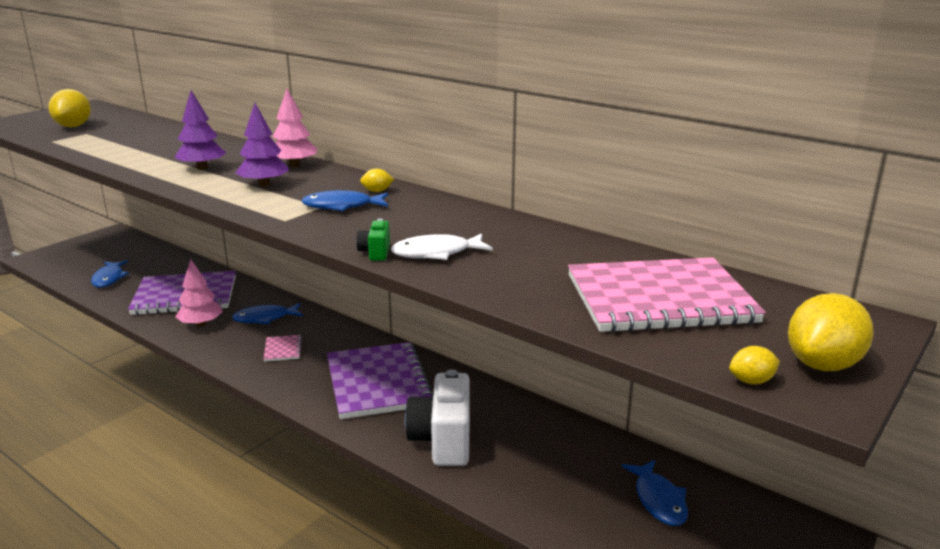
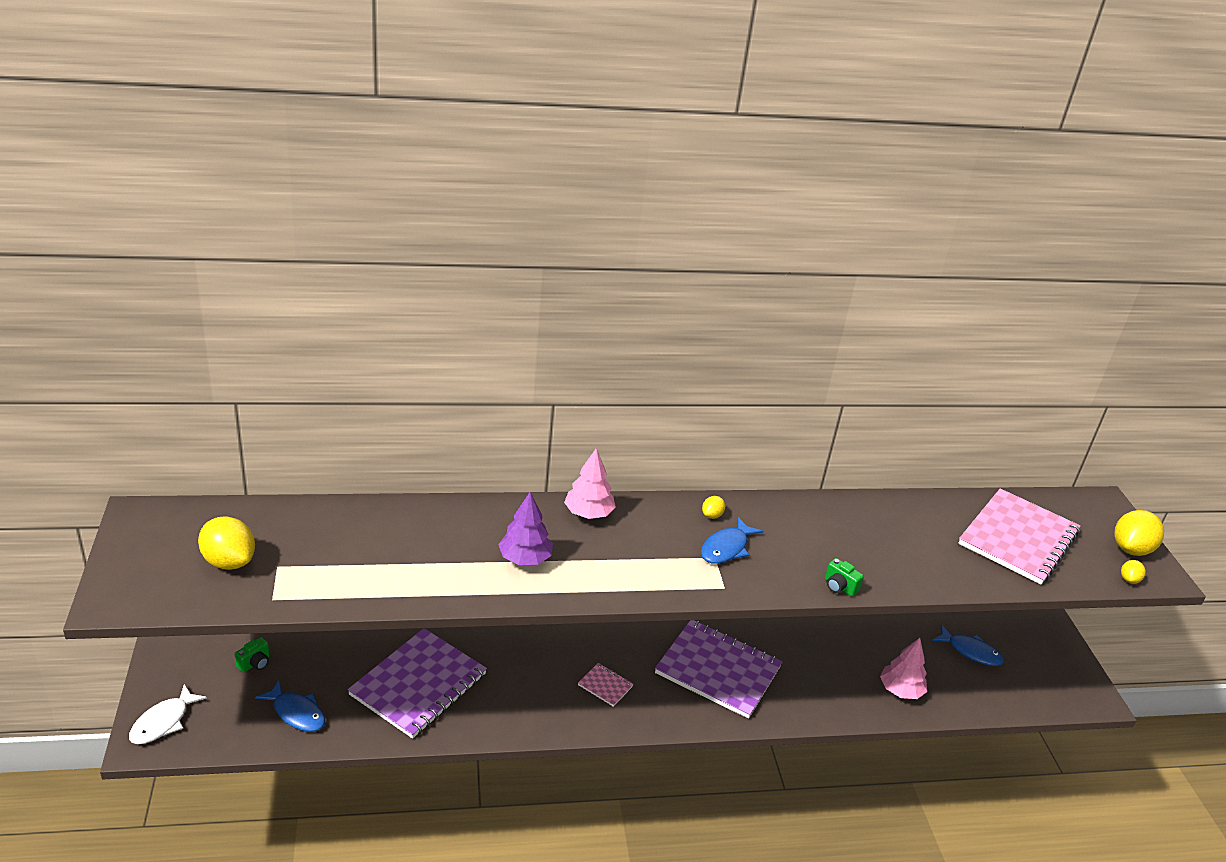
camera: 50 degrees left, 10 degrees up
pink tree [176,259,223,327] -> pink tree moved to [880,638,927,699]
blue fish [232,303,303,324] -> none
purple tree [235,103,289,187] -> none
white fish [391,233,493,260] -> white fish moved to [129,684,207,744]
white camera [405,369,470,466] -> none
yellow lemon [788,293,873,371] -> yellow lemon turned 45 degrees clockwise [1114,510,1164,556]
none -> green camera [235,637,269,672]

